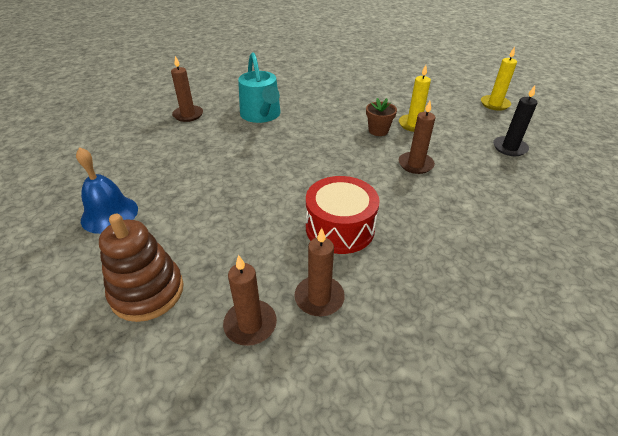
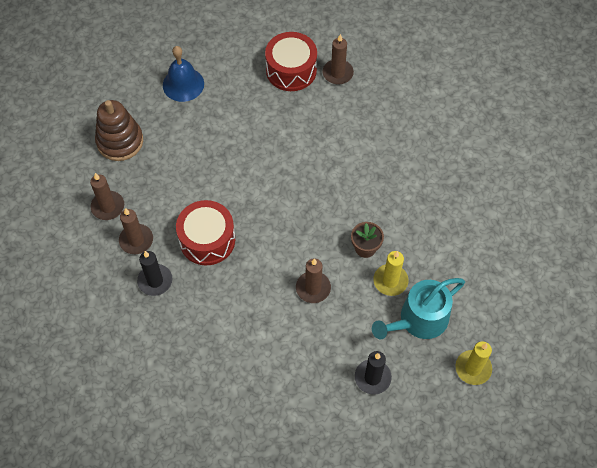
camera: 75 degrees right, 20 degrees up
turquoise watering can [238,52,281,123] -> turquoise watering can moved to [372,278,465,339]
none -> black candle [137,251,172,296]
none -> red drum [265,32,317,91]

